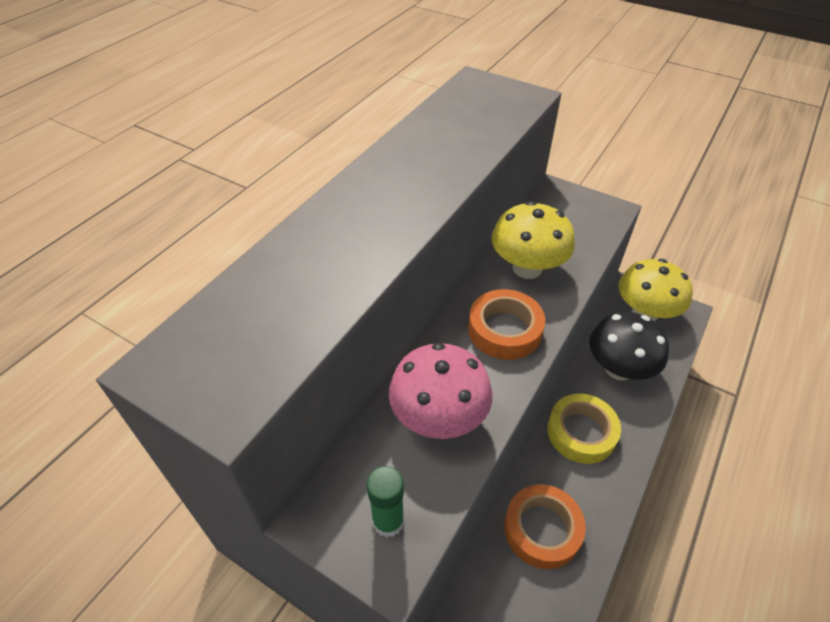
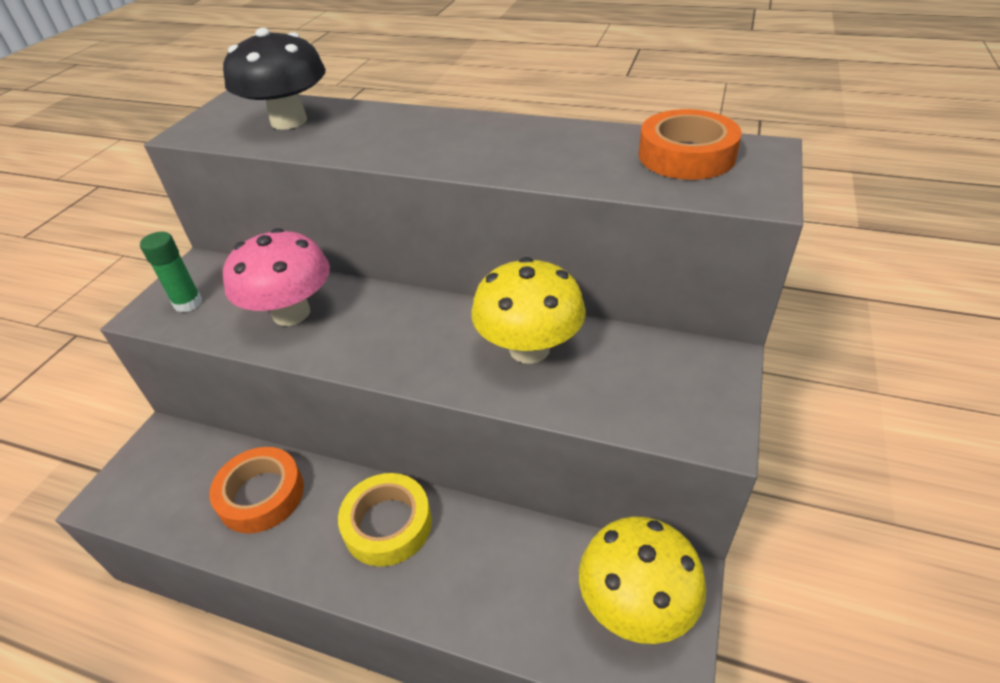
camera: 80 degrees right, 5 degrees down
orange tape [468,289,545,360] -> orange tape moved to [639,109,742,180]
black mushroom [589,312,669,381] -> black mushroom moved to [223,28,326,130]

